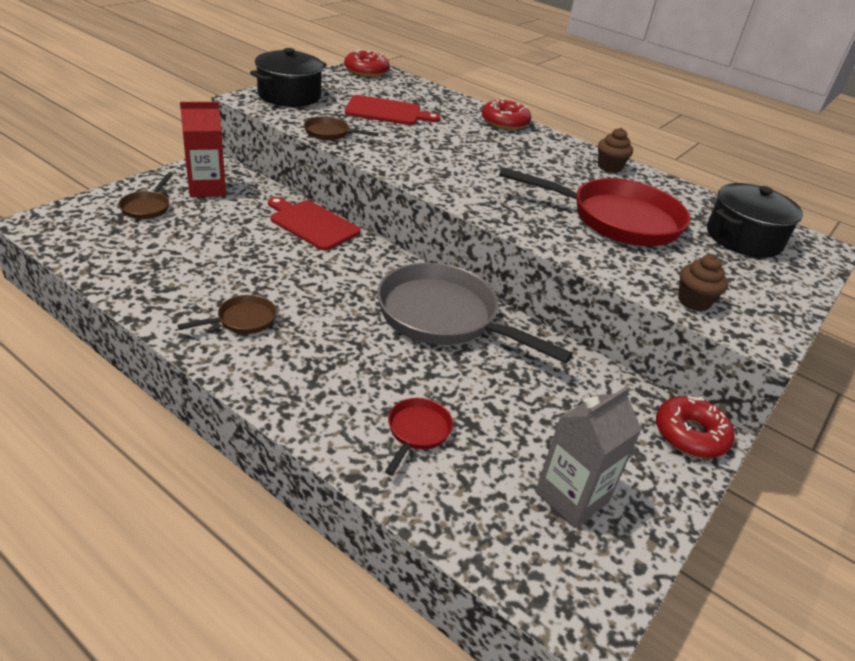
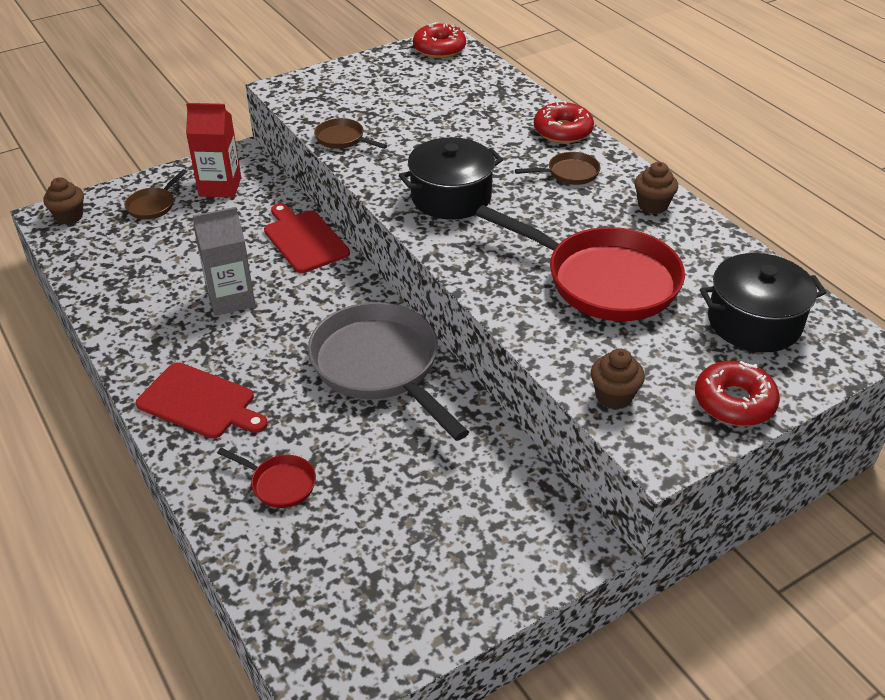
camera: 25 degrees right, 5 degrees up
brown pan [177,295,277,334] -> brown pan moved to [515,152,601,185]
black pot [250,48,327,107] -> black pot moved to [399,137,503,220]
red cutting board [345,95,441,125] -> red cutting board moved to [136,362,268,439]
red pan [385,398,453,475] -> red pan turned 75 degrees clockwise [217,448,316,508]
grey carton [535,386,642,528] -> grey carton moved to [193,207,255,316]
red donut [656,396,735,458] -> red donut moved to [695,361,780,426]
none -> brown cupcake [43,177,84,225]

